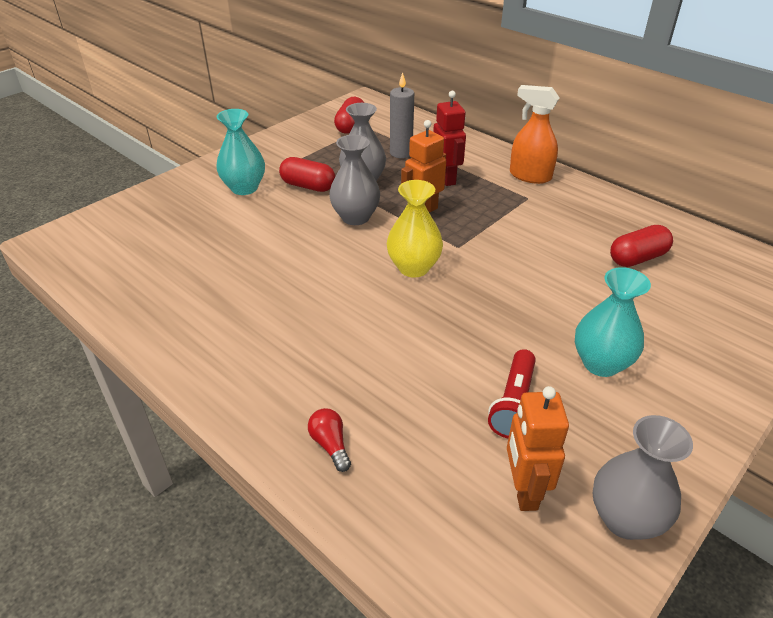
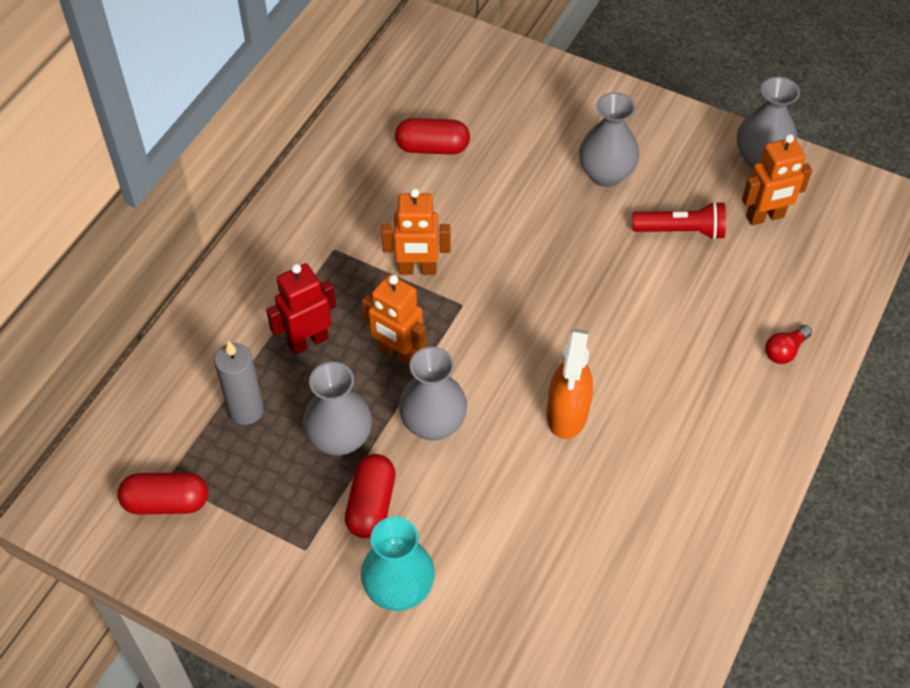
camera: 105 degrees left, 15 degrees up
yellow vase [387,180,443,278] -> none
orange spray bottle [510,85,560,184] -> orange spray bottle moved to [547,328,593,439]
turquoise vase [575,267,651,377] -> grey vase [579,92,639,187]
red capsule [610,225,673,267] -> red capsule turned 45 degrees counterclockwise [395,118,470,155]
none -> orange robot [381,188,450,275]

